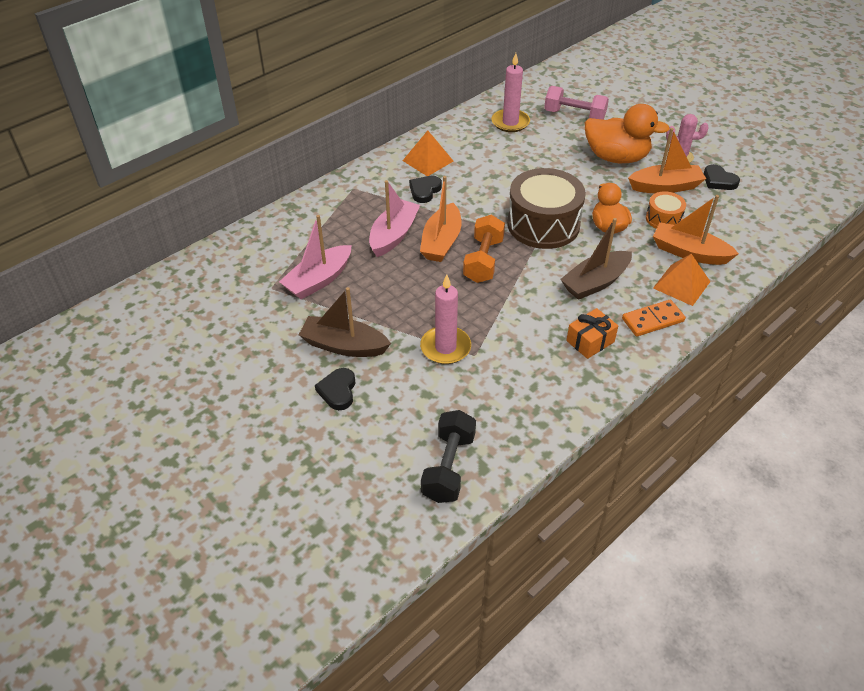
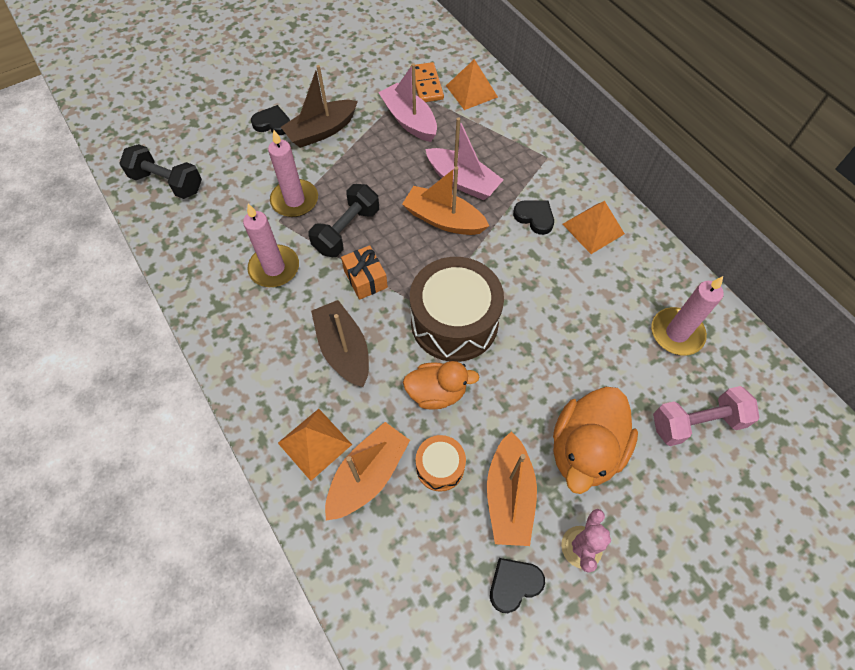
camera: 100 degrees right, 15 degrees up
brown boat [299,287,391,357] -> brown boat turned 150 degrees counterclockwise [281,65,358,148]
orange dumbbell [463,215,505,283] -> none
pink dumbbell [544,86,609,120] -> pink dumbbell turned 45 degrees clockwise [653,386,760,446]
orange gift [566,308,618,359] -> orange gift moved to [341,245,388,300]
orange domino [622,300,686,337] -> orange domino moved to [411,62,444,102]
none -> pink candle [243,204,299,287]
none -> black dumbbell [308,184,379,257]
none -> orange pyramid [446,59,498,110]

